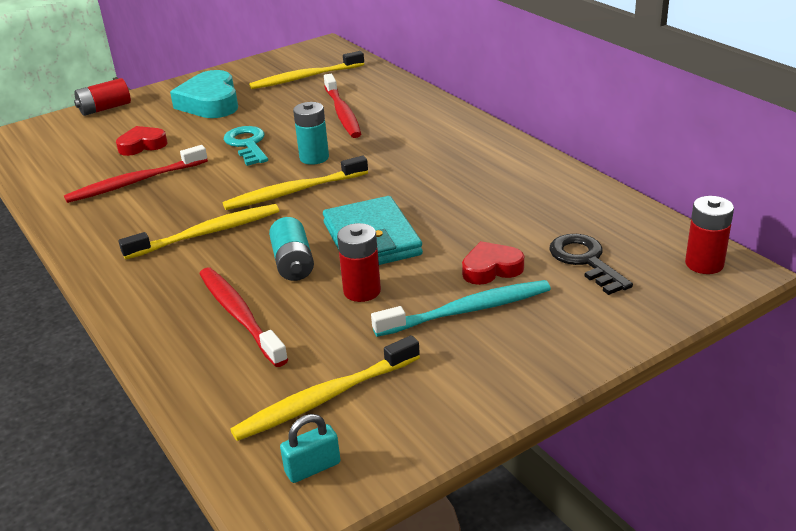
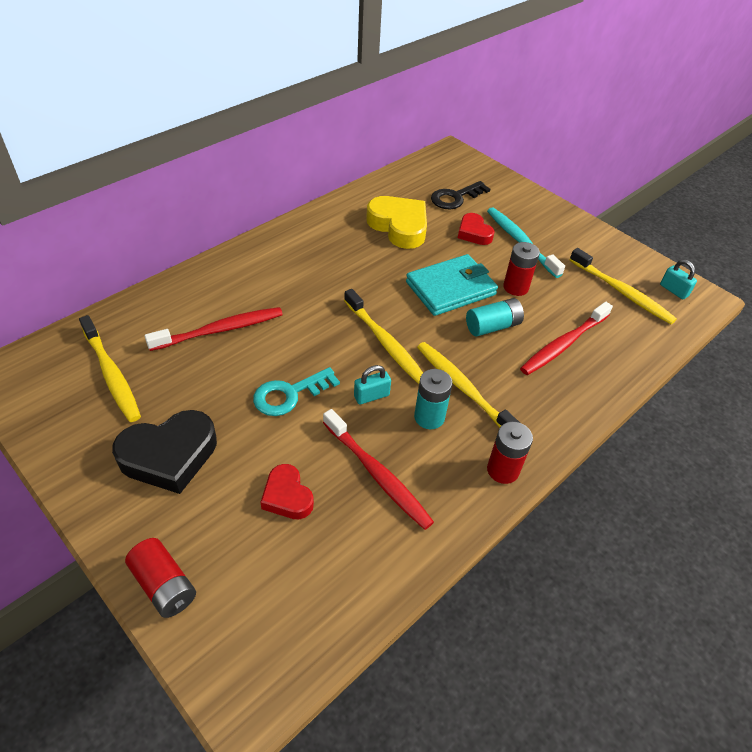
camera: 105 degrees left, 15 degrees up
turquoise heart [170,70,238,118] -> black heart [112,410,217,494]
turquoise battery [293,102,329,165] -> turquoise battery moved to [414,369,453,429]
red battery [685,196,734,274] -> red battery moved to [487,422,533,484]
none -> turquoise padlock [354,365,391,404]
none -> yellow heart [366,196,427,249]

